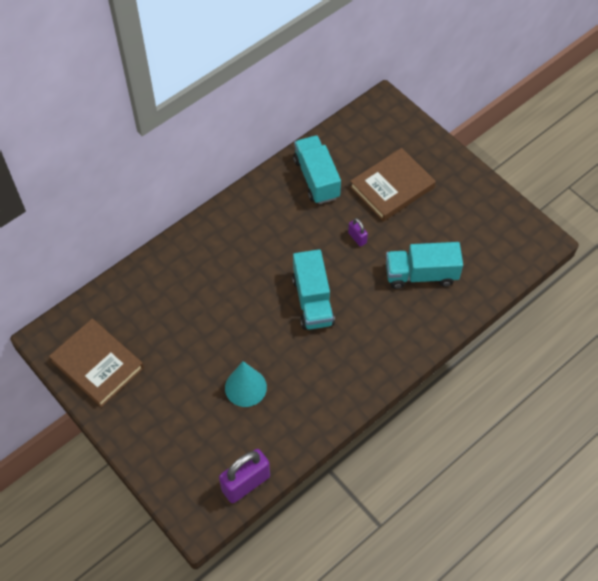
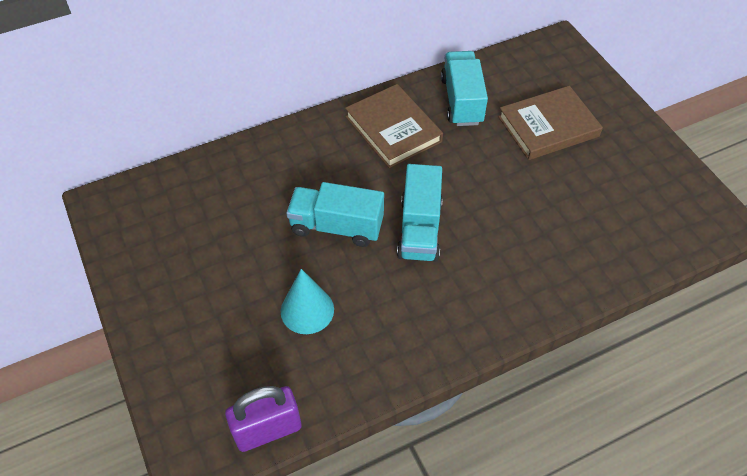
camera: 15 degrees right, 5 degrees down
brown book [49,319,144,407] -> brown book moved to [345,84,443,168]
purple padlock [348,218,368,247] -> none
turquoise truck [386,242,463,289] -> turquoise truck moved to [286,182,384,247]

